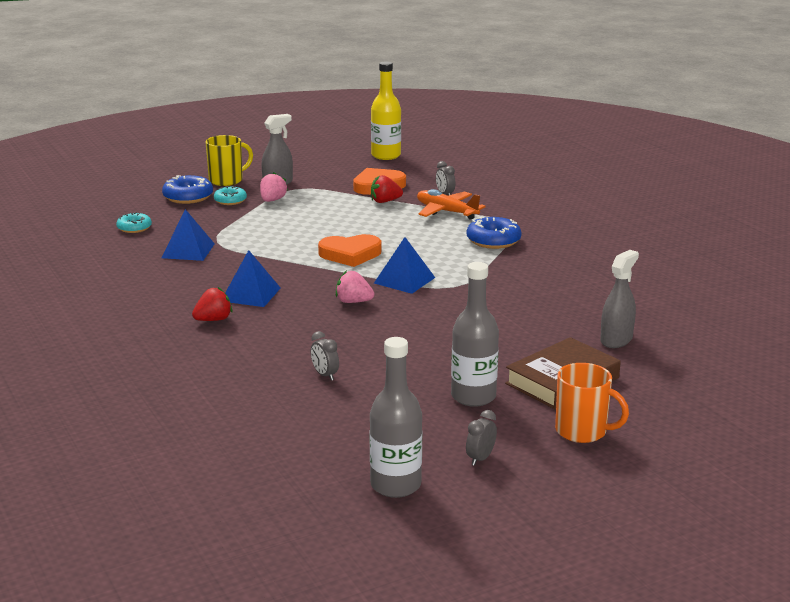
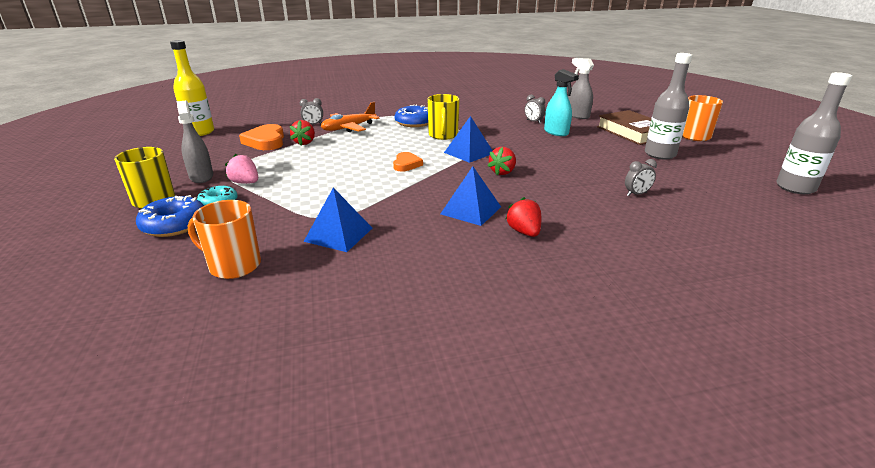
camera: 75 degrees left, 5 degrees up
turquoise donut [116,212,152,233] -> orange mug [188,200,261,279]
orange heart [318,234,381,267] -> orange heart [393,152,423,172], size x0.62
pink strawberry [336,270,374,303] -> red strawberry [487,147,516,175]
grey clock [466,410,497,466] -> grey clock moved to [525,95,545,124]
none -> yellow mug [427,94,459,140]
none -> turquoise spray bottle [544,69,579,136]

